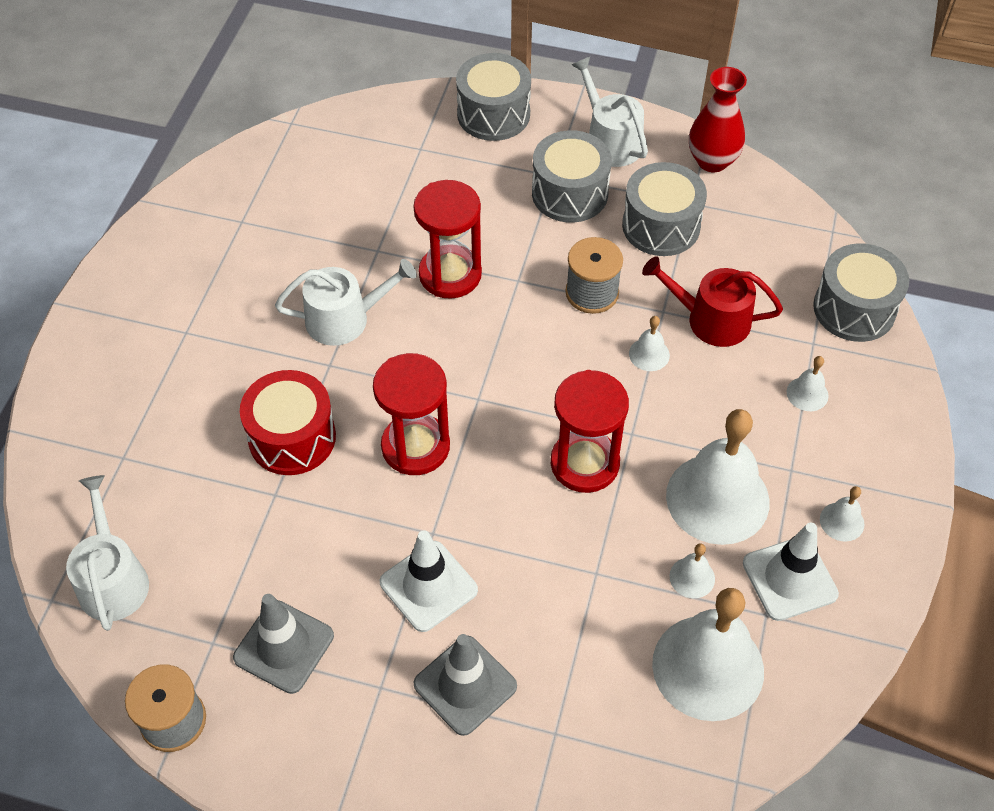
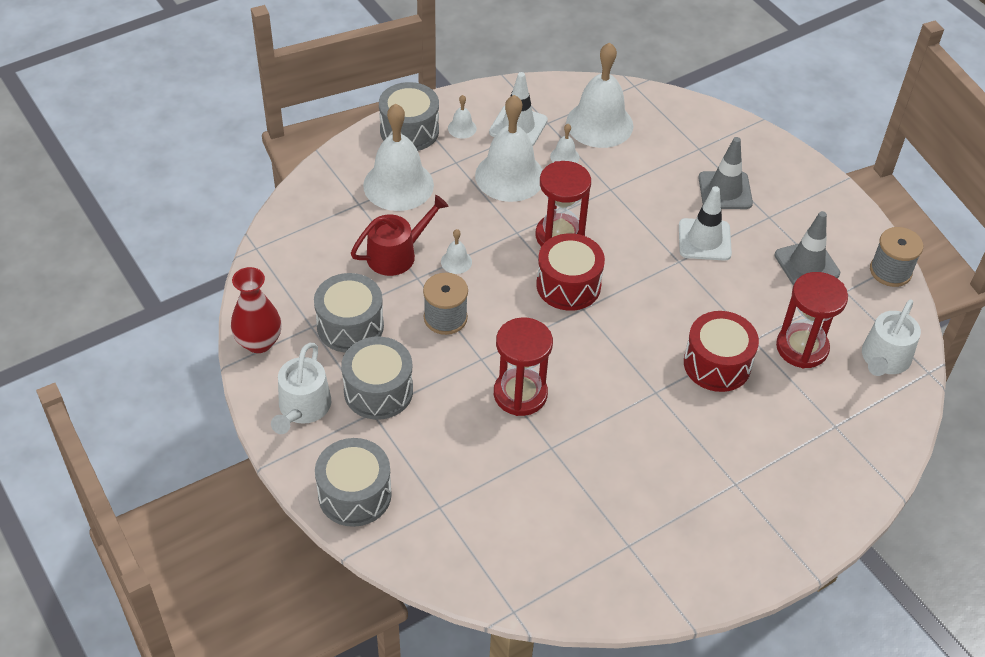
camera: 140 degrees left, 5 degrees down
white watering can [275,259,417,346] -> none
red hourglass [373,353,450,475] -> red hourglass moved to [776,272,848,368]
red watering can [642,256,783,347] -> red watering can turned 90 degrees counterclockwise [351,195,449,276]
white bell [787,356,829,411] -> white bell [363,104,434,211], size x2.35
grey drum [813,243,909,342] -> grey drum moved to [379,82,439,151]
none -> red drum [536,233,605,311]

